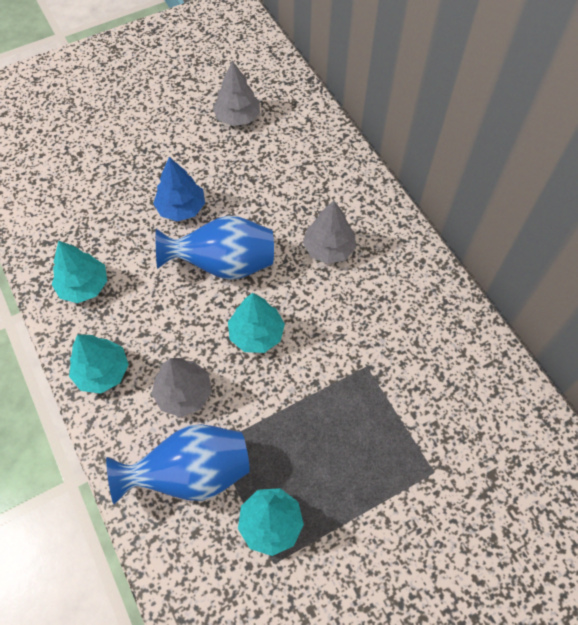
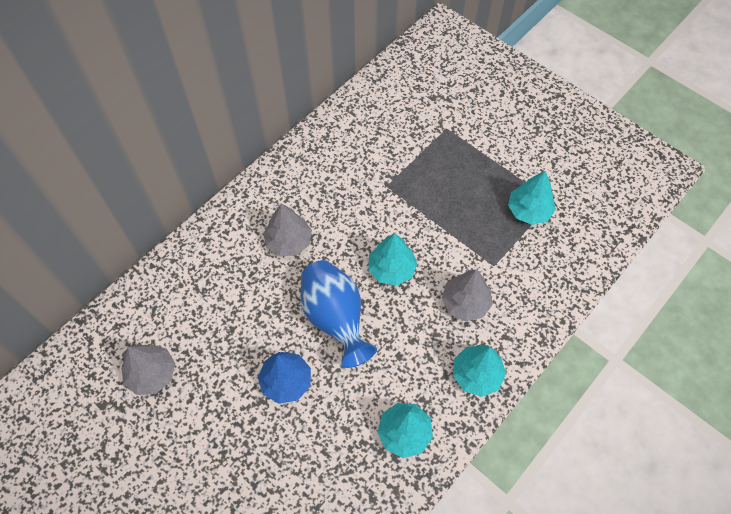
camera: 110 degrees left, 0 degrees up
blue vase [106,424,250,505] -> none

